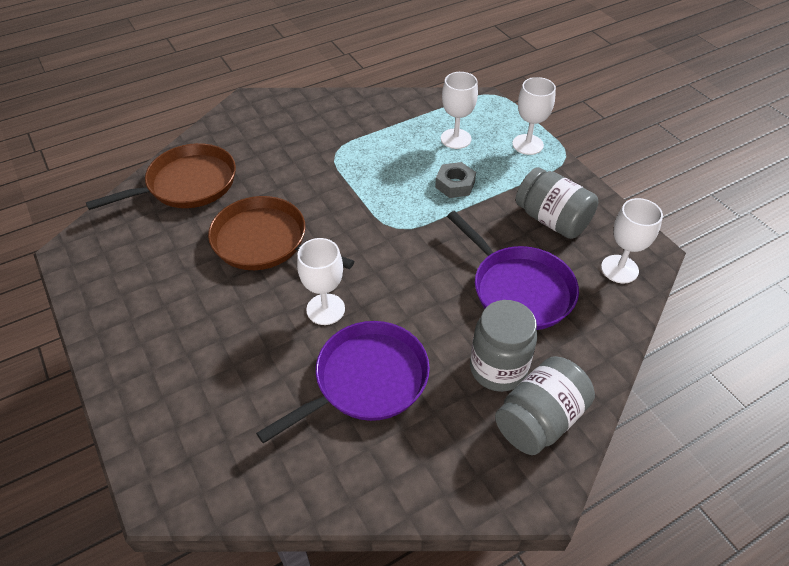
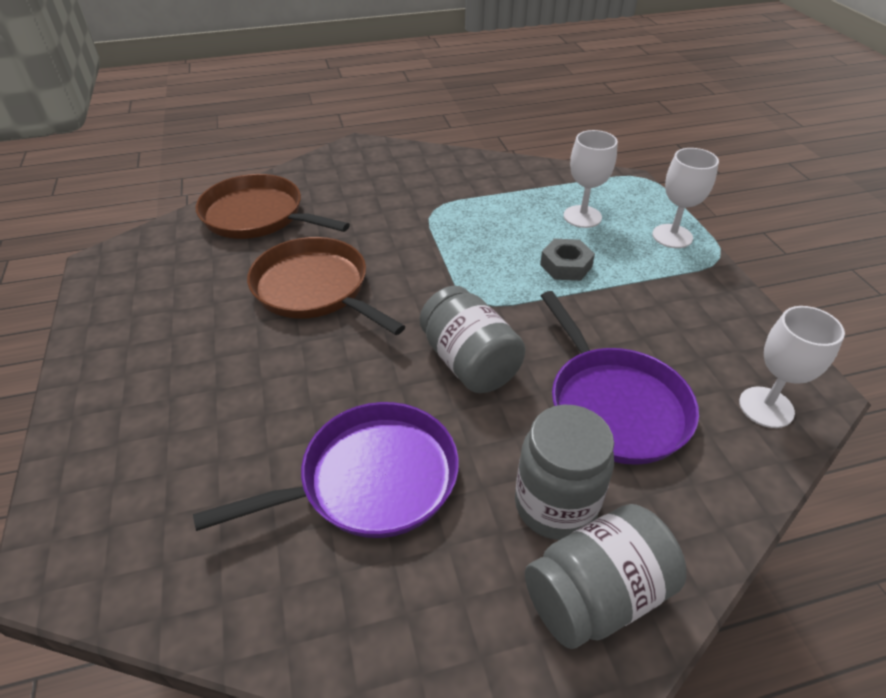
camera: 15 degrees right, 5 degrees down
brown pan [86,143,236,210] -> brown pan turned 135 degrees counterclockwise [196,174,350,239]
white goblet [297,238,345,325] -> none
grey jar [516,167,598,239] -> grey jar moved to [420,286,525,393]

